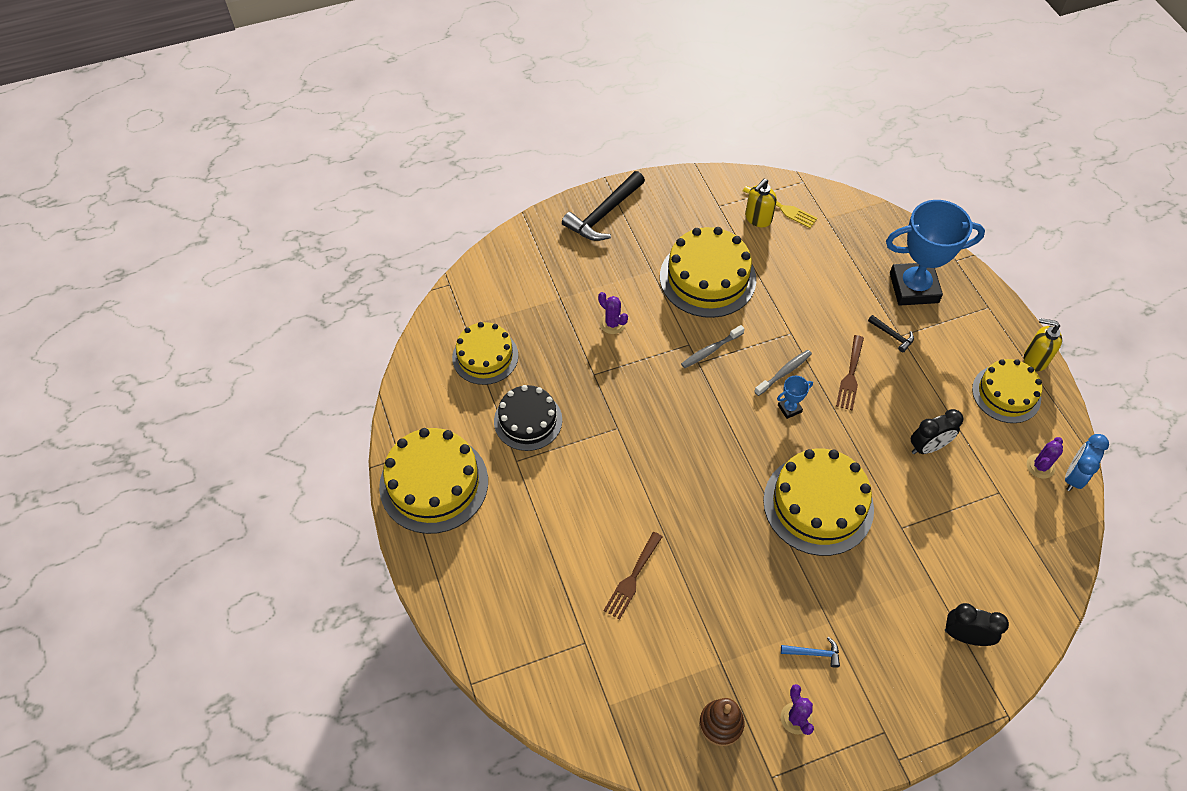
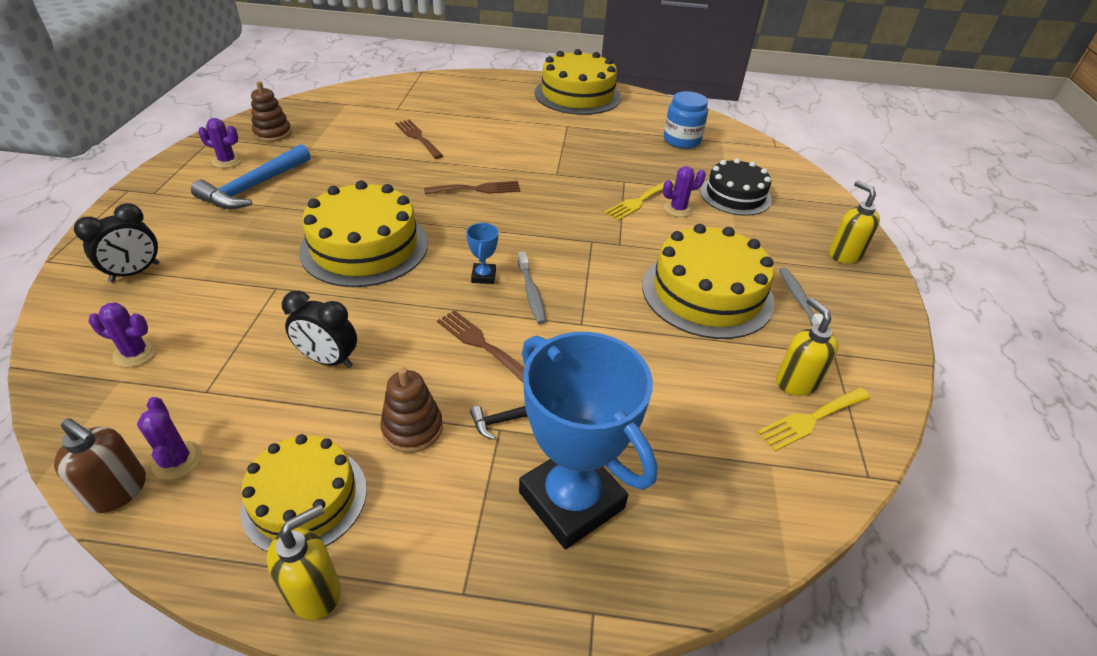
camera: 115 degrees right, 15 degrees down
yellow cake [452,322,518,385] -> blue jar [664,91,708,149]
black cake [494,385,562,451] -> black cake moved to [700,158,772,216]
black hammer [562,171,645,241] -> yellow soap dispenser [829,181,880,263]
grey toothbrush [681,325,745,368] -> grey toothbrush moved to [779,267,829,327]
blue hammer [781,637,840,668] -> blue hammer [191,144,311,209], size x2.13
blue trophy [886,200,985,306] -> blue trophy turned 60 degrees counterclockwise [519,332,657,549]
black clock [911,409,963,454] -> black clock turned 75 degrees counterclockwise [282,291,357,368]
blue clock [1065,434,1109,491] -> brown soap dispenser [54,418,146,513]
none -> purple cactus [89,302,157,367]
none -> brown stacking toy [380,367,443,453]
none -> brown fork [424,181,520,194]
none -> yellow fork [605,179,675,221]

